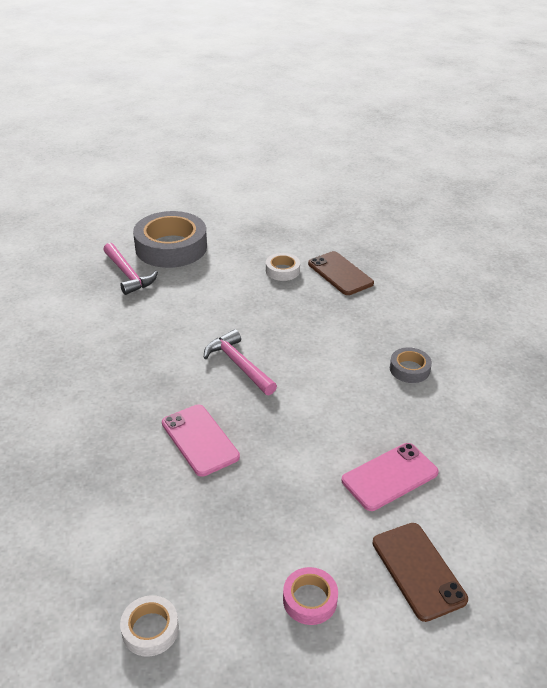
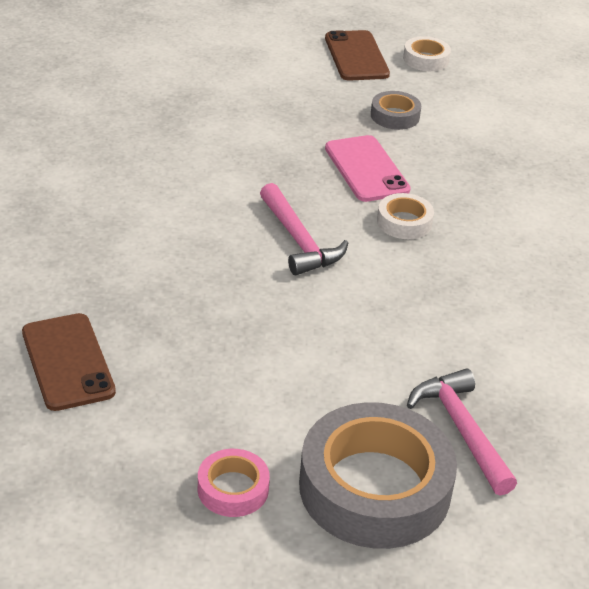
camera: 170 degrees left, 0 degrees up
white tape [266,253,300,281] -> white tape moved to [377,193,434,239]
pink tape [283,567,338,625] -> pink tape moved to [198,449,270,517]
pink phone [342,443,439,511] -> none
brown phone [372,523,468,622] -> brown phone moved to [325,30,390,81]
grey tape [390,347,432,383] -> grey tape moved to [371,91,421,130]

